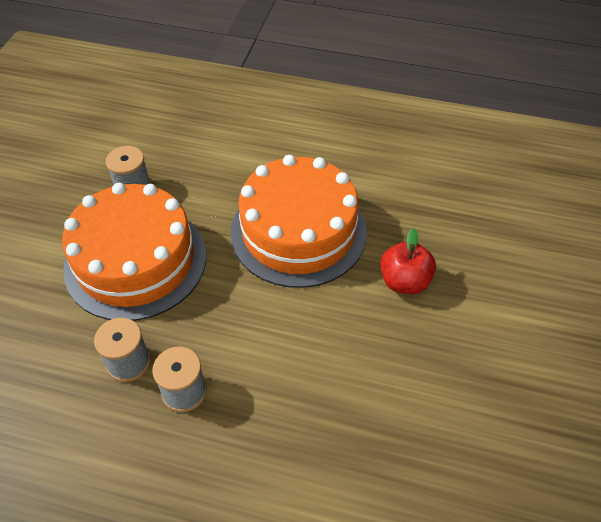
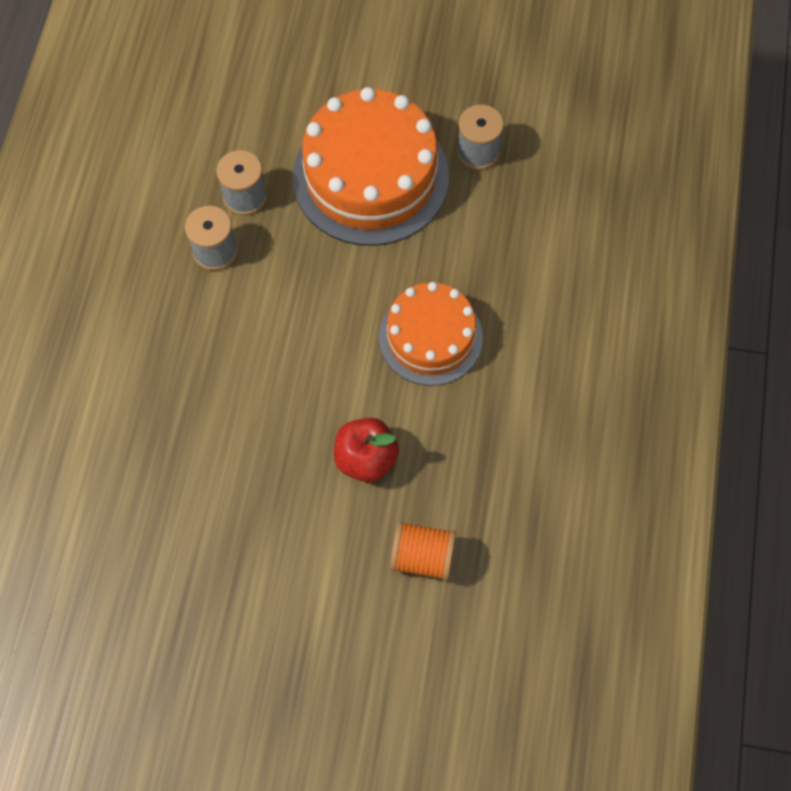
camera: 85 degrees right, 15 degrees up
orange cake [230,155,367,288] -> orange cake [379,282,483,386], size x0.63
none -> orange spool [390,521,456,581]

